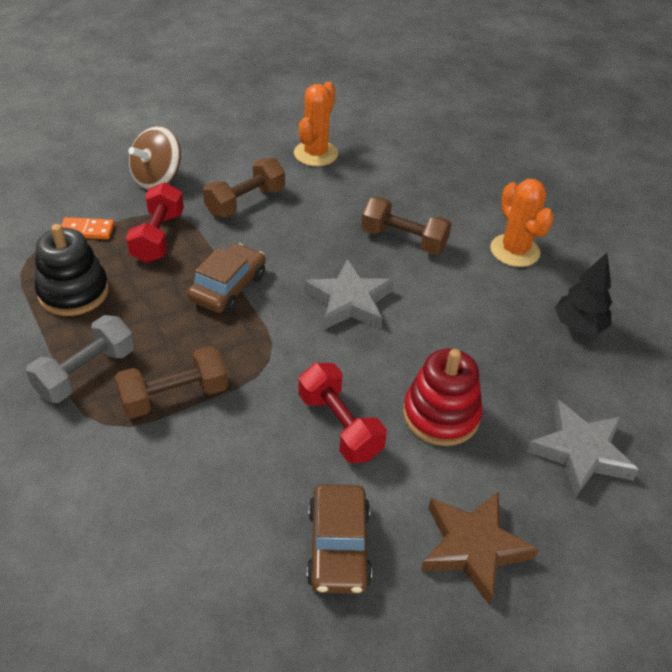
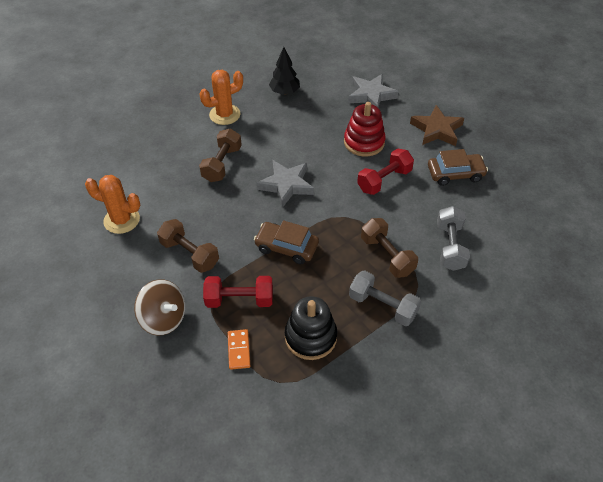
camera: 95 degrees left, 5 degrees up
none -> grey dumbbell [437,206,470,271]

